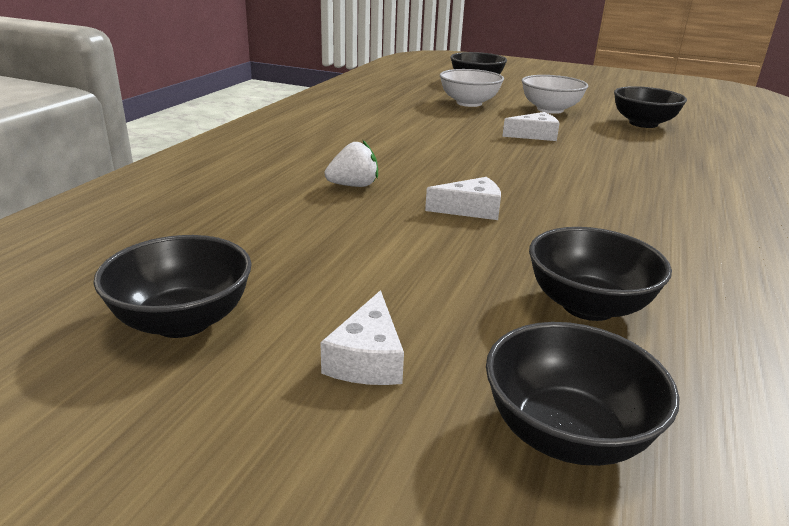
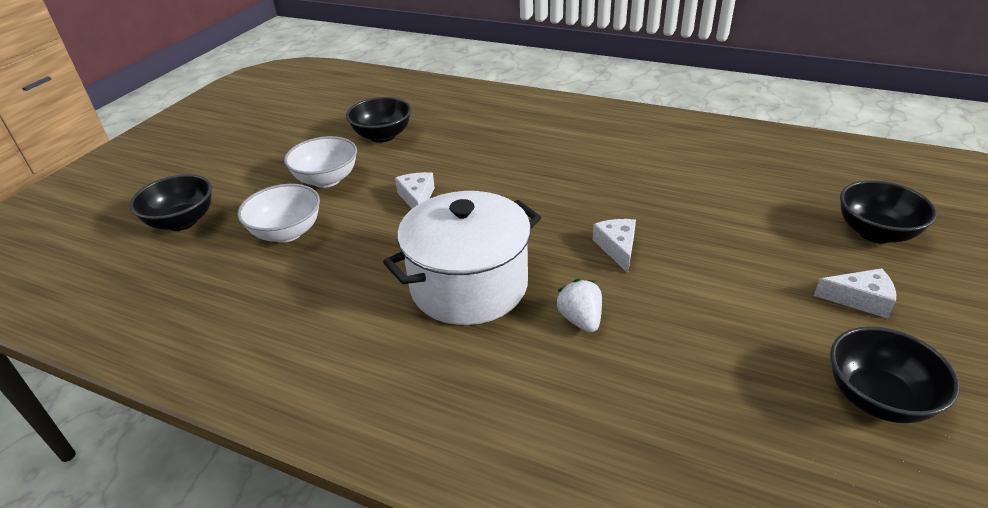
camera: 85 degrees left, 10 degrees up
black bowl [529,227,672,321] -> none
none -> white pot [383,191,541,325]

